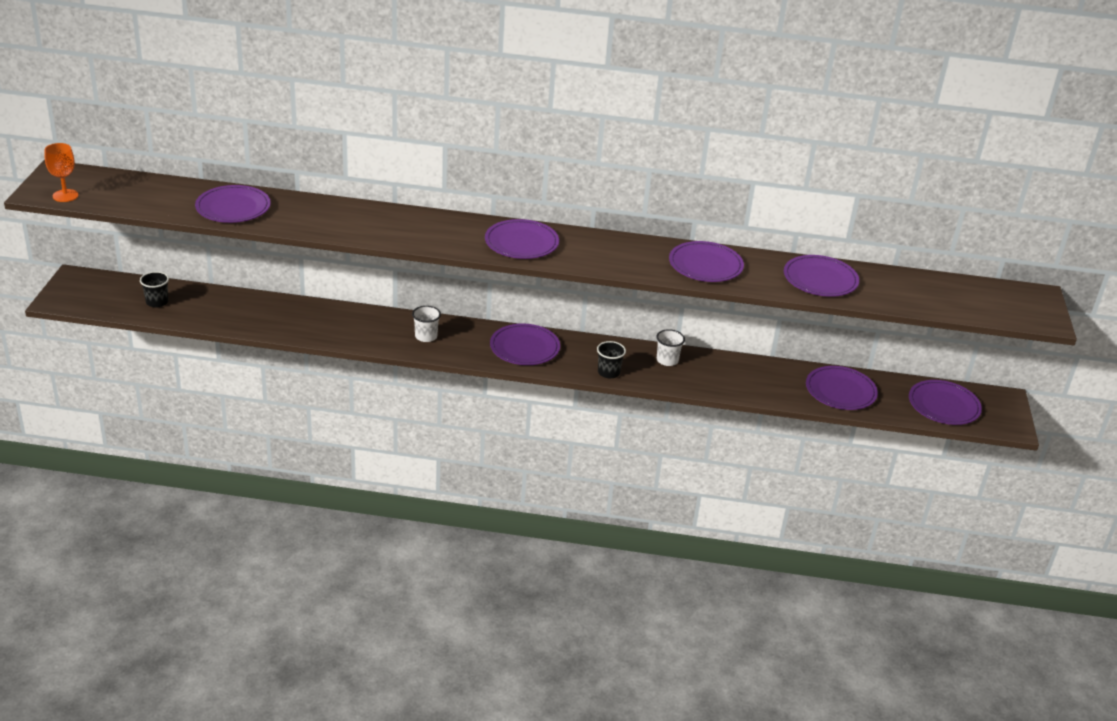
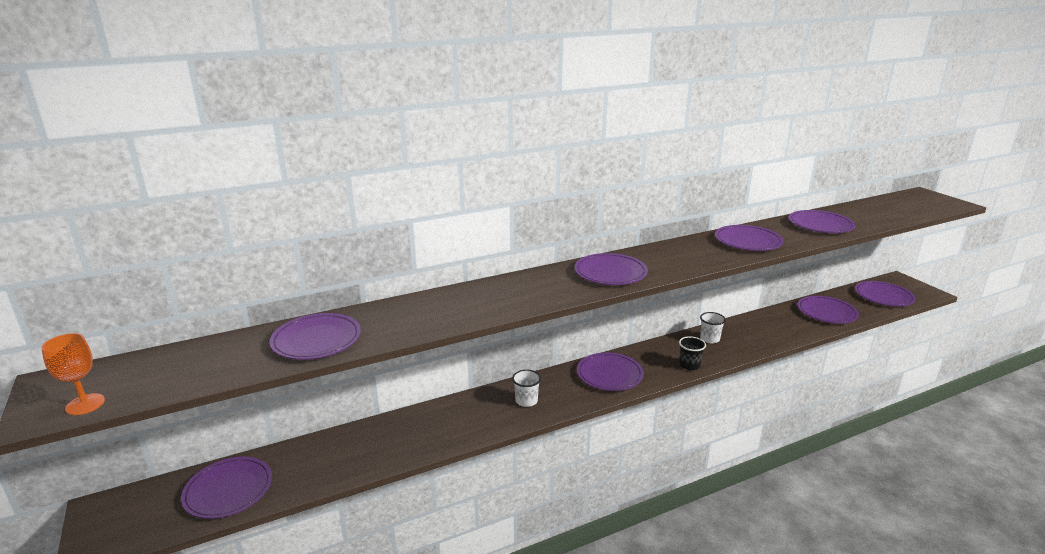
camera: 30 degrees left, 10 degrees down
black cup [140,271,169,307] -> purple plate [181,457,272,519]

